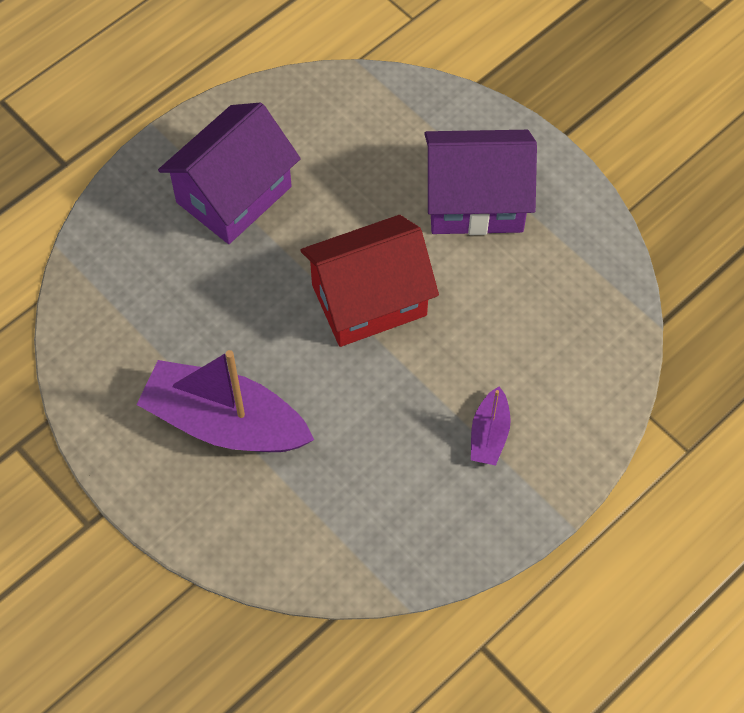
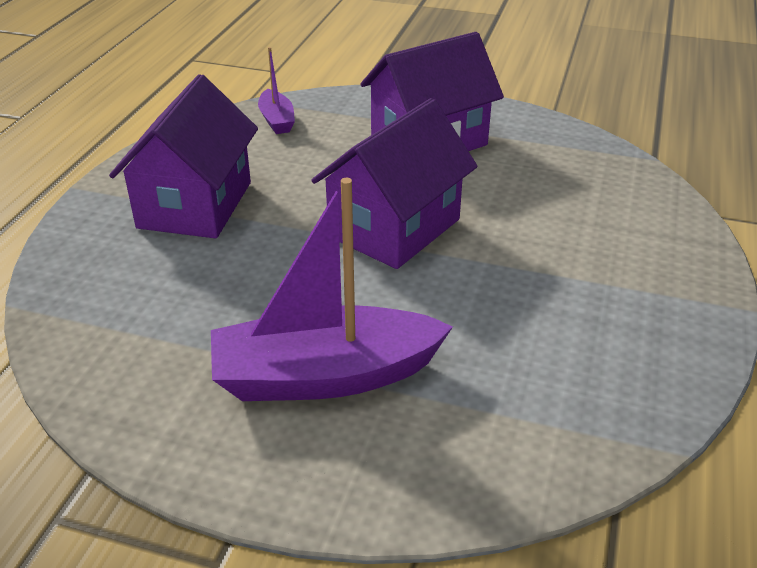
camera: 30 degrees left, 25 degrees down
red house [300,215,439,347] -> purple house [312,98,478,269]
purple boat [471,386,511,466] -> purple boat moved to [258,47,295,134]

